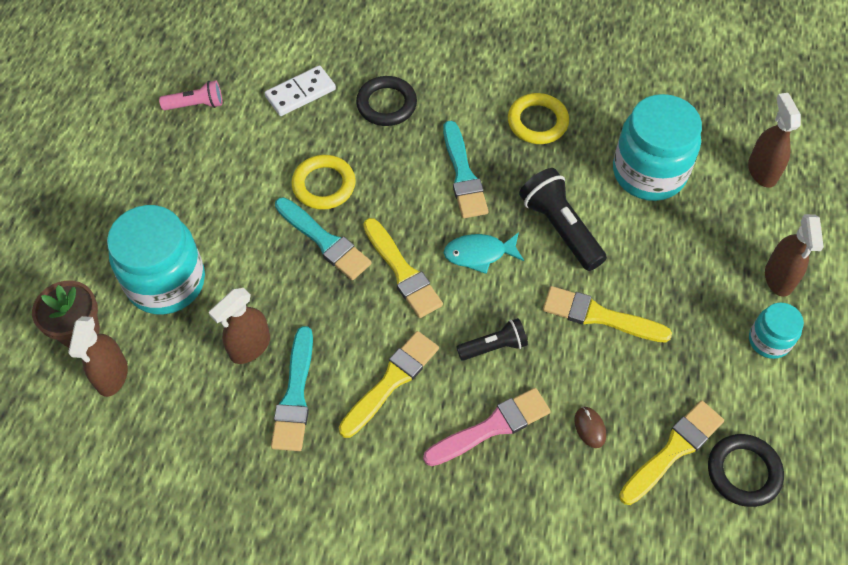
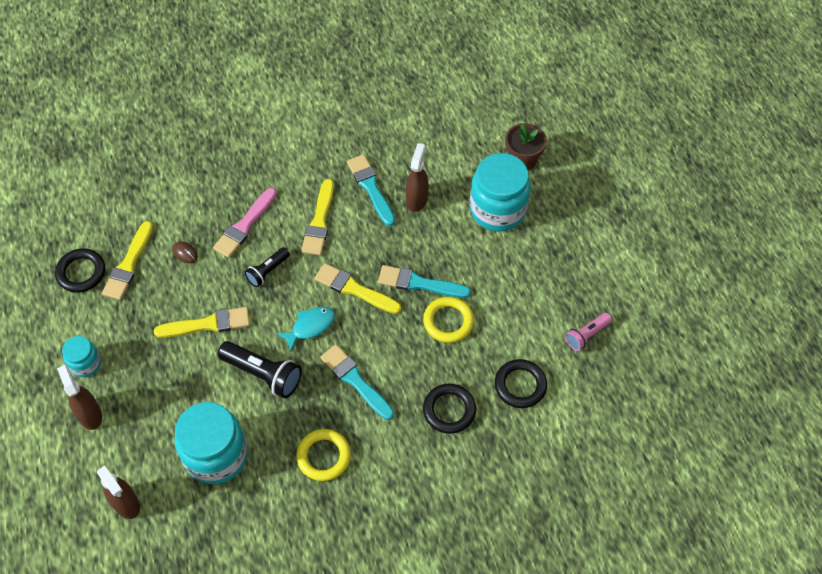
camera: 150 degrees right, 0 degrees up
brown spray bottle [68,316,128,397] -> none
white domino [265,65,336,116] -> black ring [495,359,547,408]

